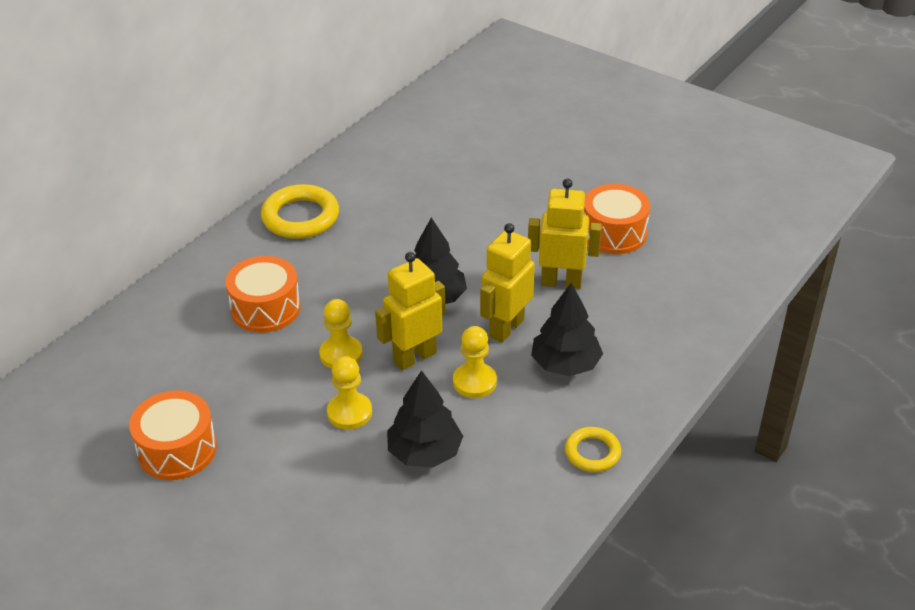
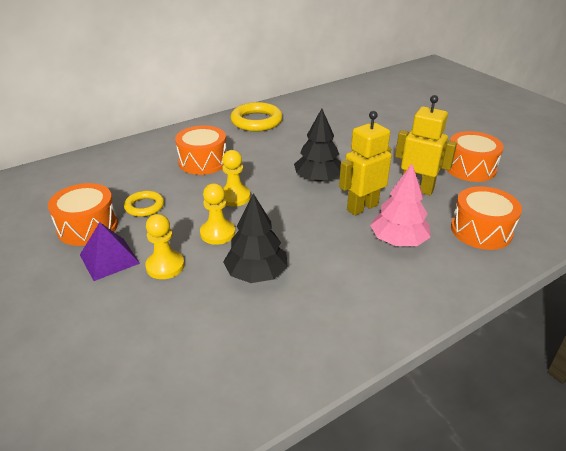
camera: 20 degrees right, 5 degrees down
yellow robot [375,252,446,370] -> none
yellow pawn [453,326,497,398] -> yellow pawn moved to [145,214,185,279]
black tree [531,283,603,376] -> pink tree [370,164,431,246]
yellow ring [565,427,621,472] -> yellow ring moved to [124,191,164,217]
none -> purple pyramid [80,222,140,281]
none -> orange drum [451,186,522,250]

